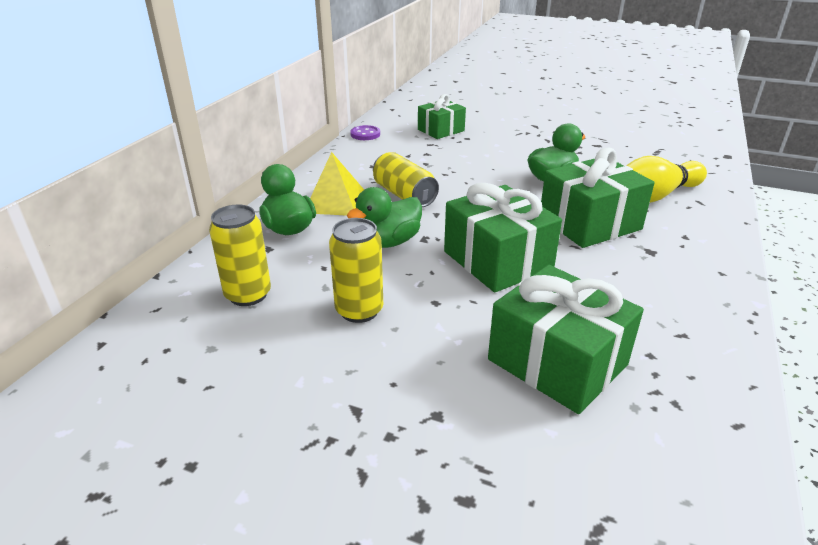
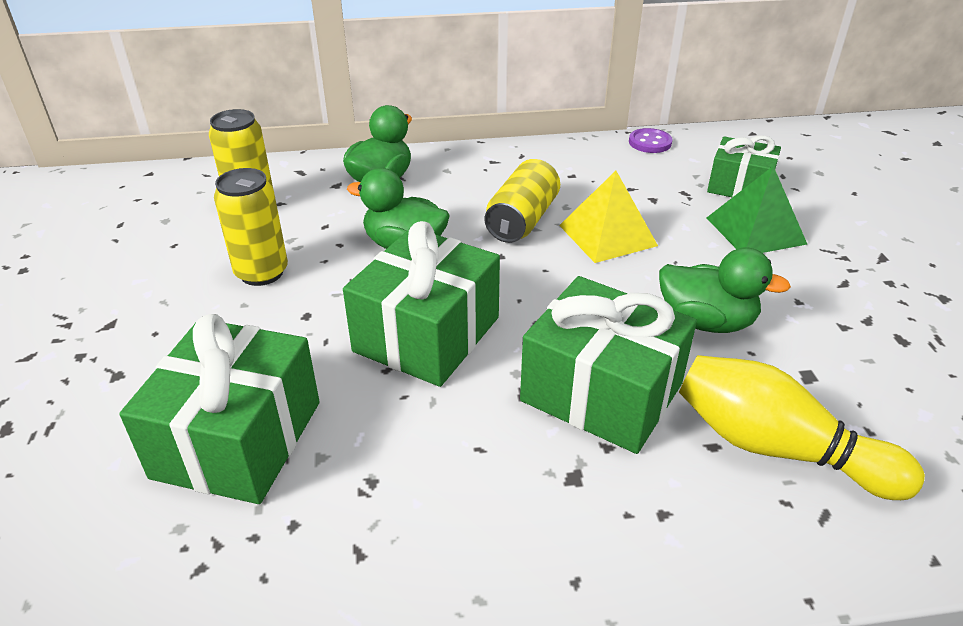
camera: 60 degrees right, 5 degrees up
yellow pyramid [310,152,364,216] -> yellow pyramid moved to [559,171,658,263]
none -> green pyramid [707,166,807,253]

